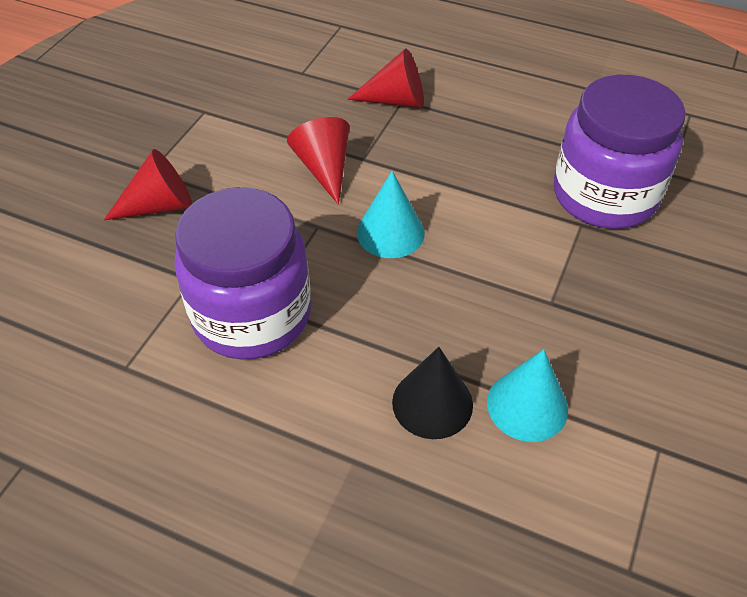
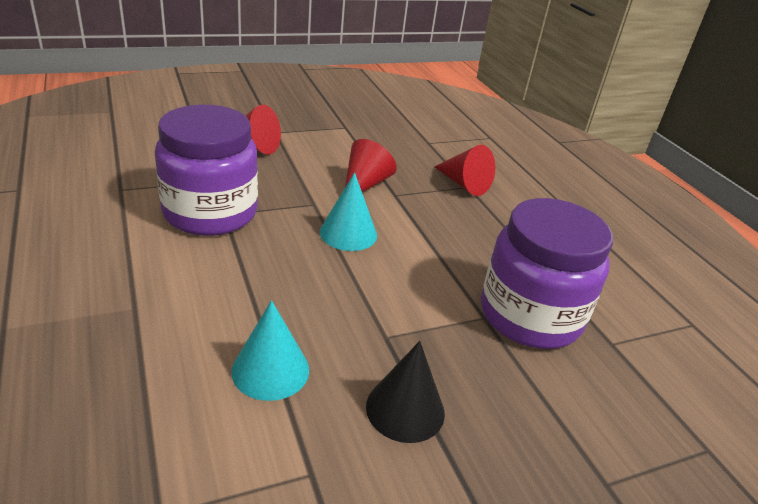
camera: 40 degrees right, 15 degrees down
black cone [392,347,473,439] -> black cone moved to [366,341,445,443]

